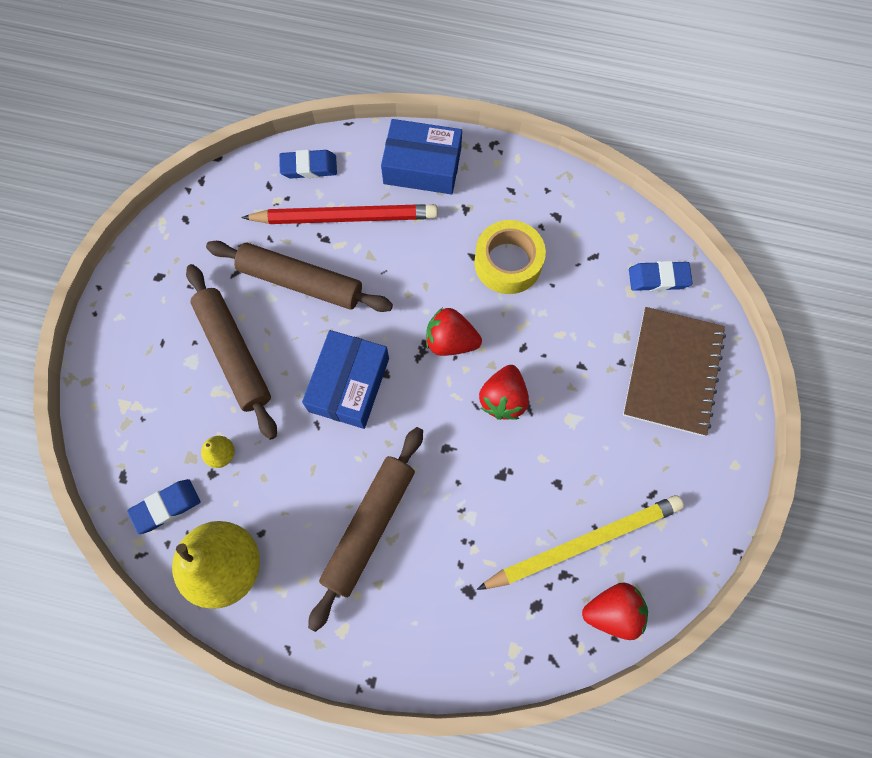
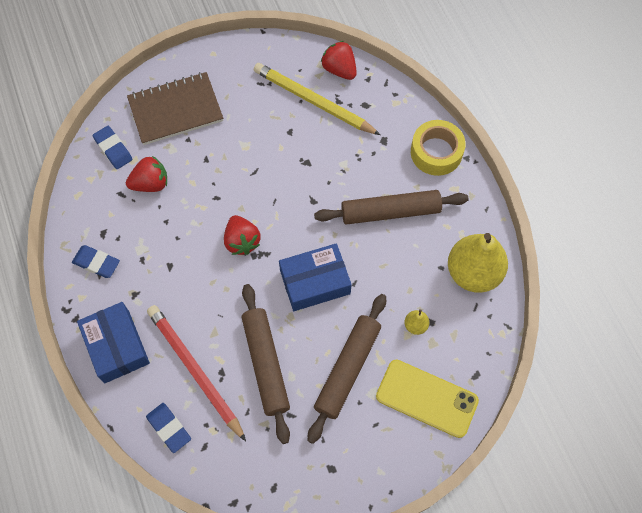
camera: 125 degrees left, 5 degrees down
blue eraser [127,479,201,534] -> blue eraser moved to [72,245,120,278]
yellow tape [474,220,546,294] -> yellow tape moved to [411,120,466,176]
red strawberry [479,365,529,420] -> red strawberry moved to [126,156,167,192]
none -> yellow phone [376,359,479,438]

